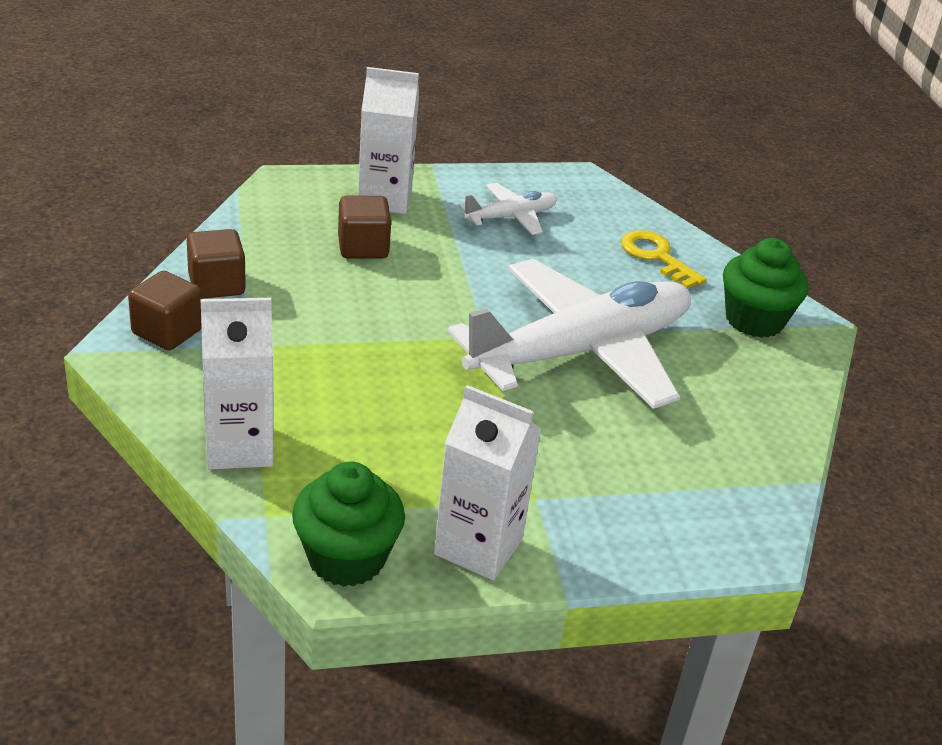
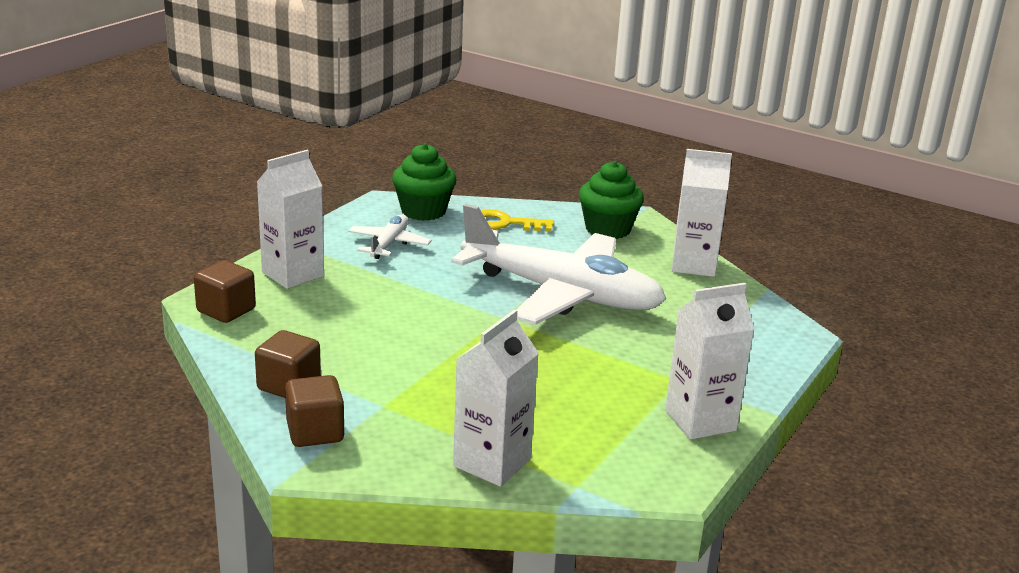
camera: 45 degrees left, 10 degrees down
green cupcake [292,462,405,587] -> green cupcake moved to [392,143,456,221]
brown cube [338,195,391,259] -> brown cube moved to [194,260,256,323]
white plane [447,259,691,409] -> white plane turned 105 degrees clockwise [451,204,666,325]
none -> white carton [672,149,732,277]

